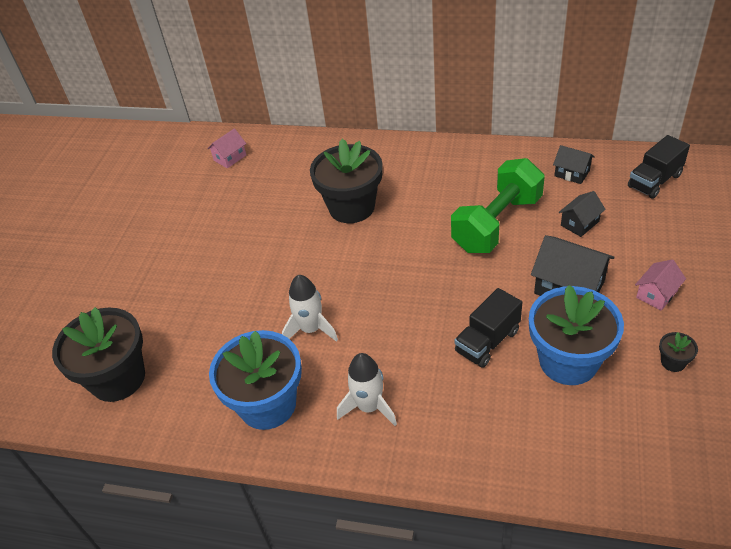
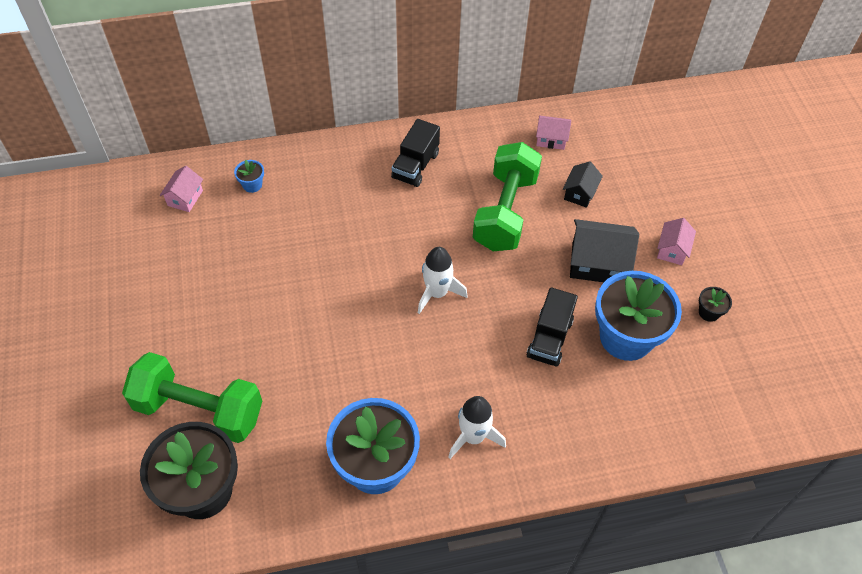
camera: 30 degrees left, 10 degrees up
white rocket [282,275,338,342] -> white rocket moved to [418,247,468,314]
black flower pot [310,139,383,223] -> none
black house [553,145,595,184] -> pink house [536,115,571,150]
black truck [628,135,690,199] -> black truck moved to [391,119,440,187]
none -> green dumbbell [122,352,262,443]
none -> blue flower pot [234,160,264,193]

